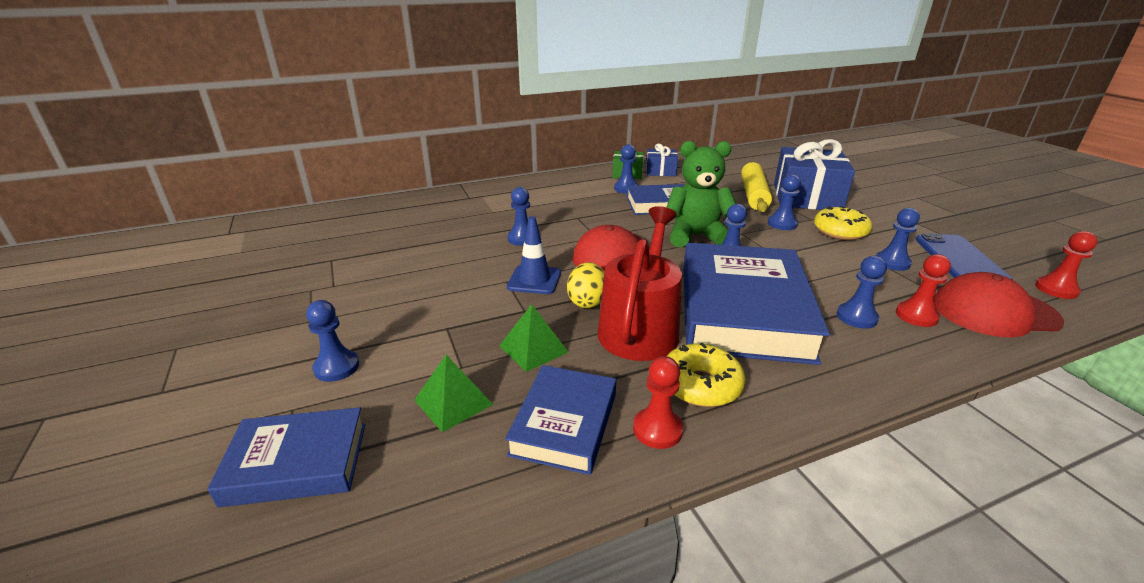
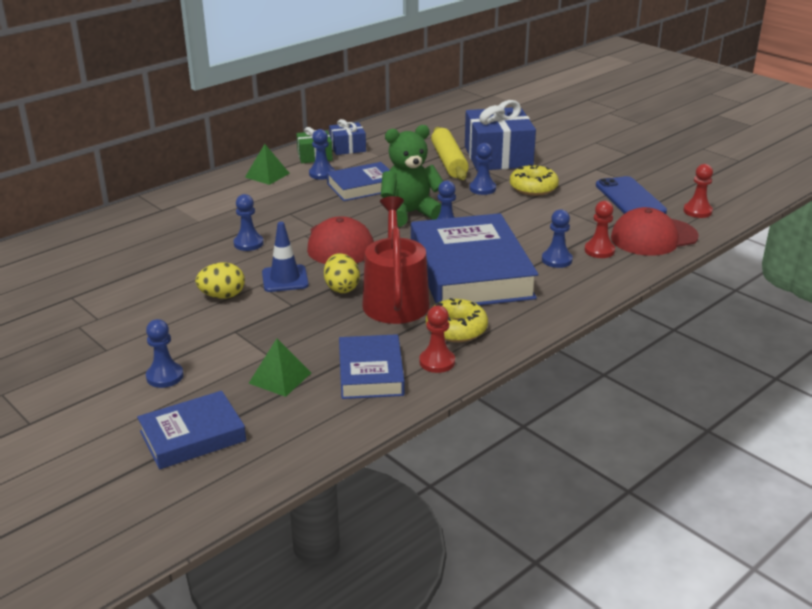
camera: 20 degrees left, 0 degrees up
green pyramid [499,304,568,372] -> green pyramid moved to [245,144,290,185]
blue pawn [876,208,920,271] -> none
none -> yellow egg [195,262,245,299]

